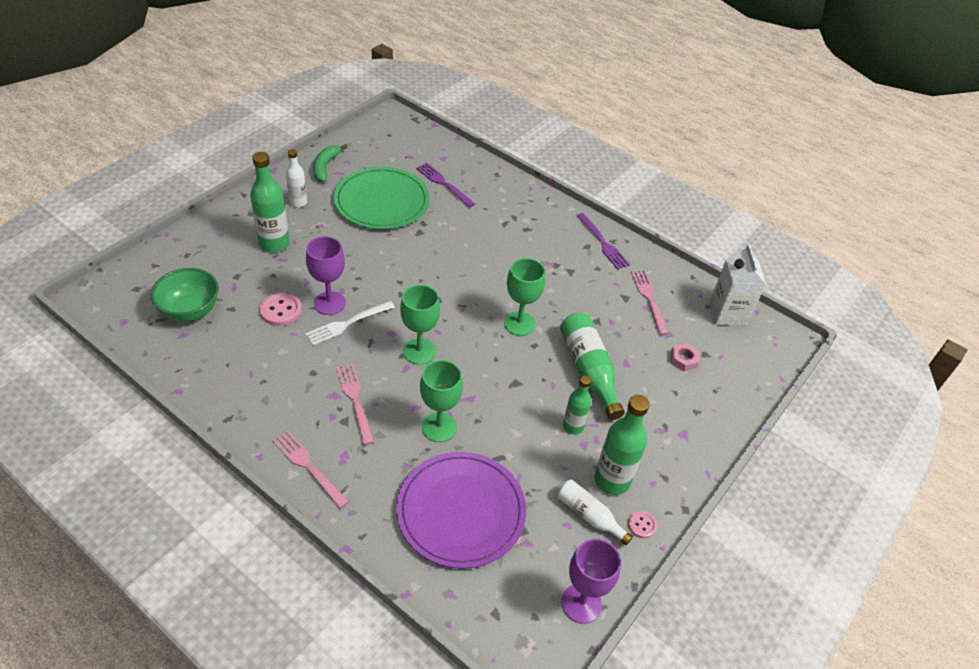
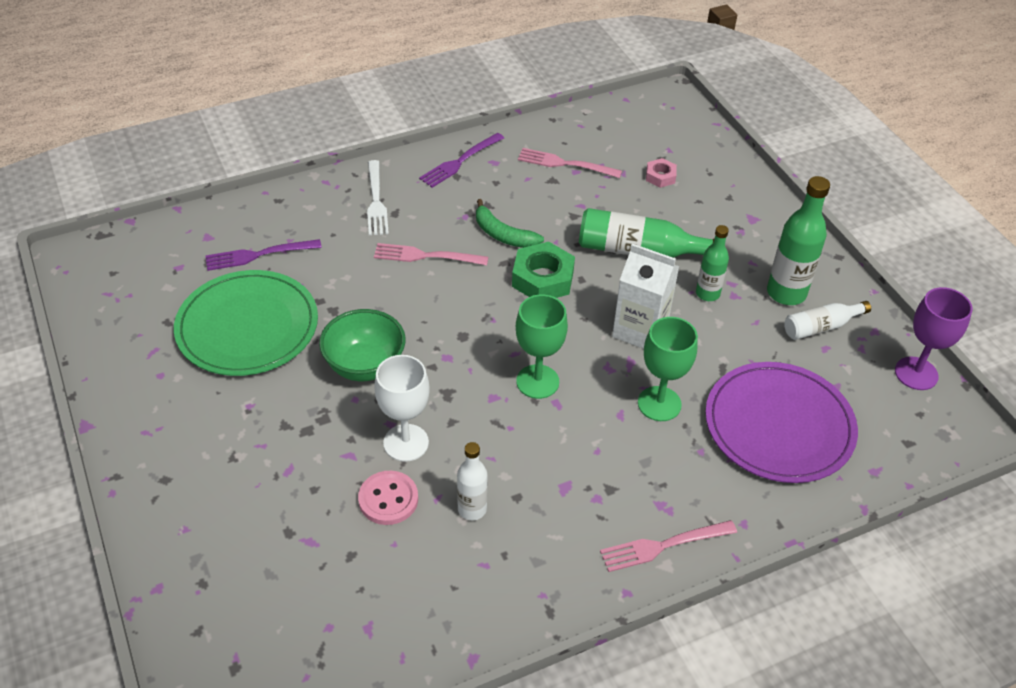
camera: 60 degrees left, 0 degrees up
green bowl [151,268,219,322] -> green bowl moved to [319,309,406,381]
green bottle [250,152,290,252] -> none
white bottle [286,149,308,207] -> white bottle moved to [457,442,488,520]
white fork [305,301,395,345] -> white fork moved to [367,160,389,235]
purple goblet [306,236,346,315] -> white goblet [374,355,430,462]
green banana [313,144,347,182] -> green banana moved to [476,199,544,248]
pink fork [336,364,374,445] -> pink fork moved to [374,243,488,265]
green goblet [504,258,545,336] -> green nut [512,242,575,298]
purple fork [577,213,630,270] -> purple fork turned 135 degrees clockwise [419,133,504,188]
pink button [628,511,657,538] -> none
white carton [709,244,766,326] -> white carton moved to [612,244,679,349]

